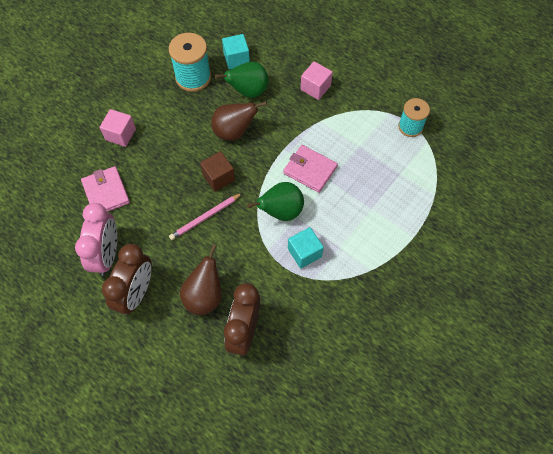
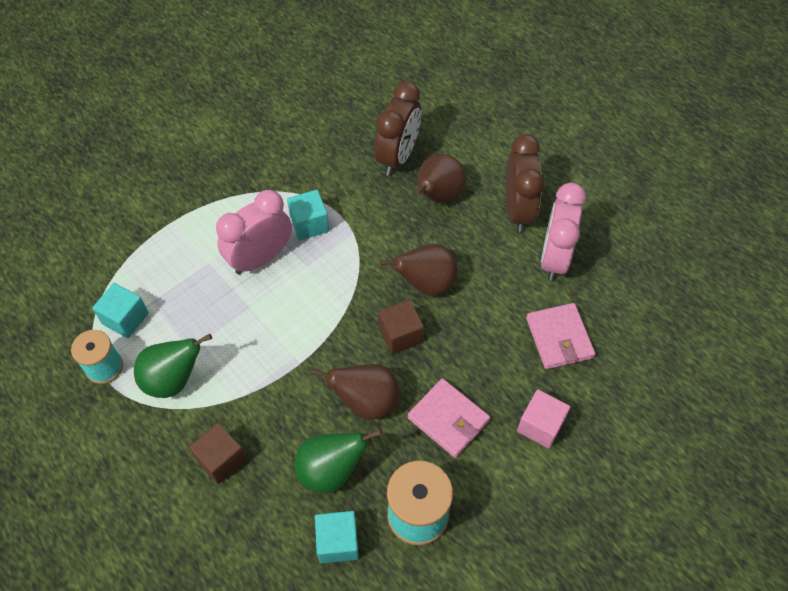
camera: 170 degrees left, 5 degrees down
brown clock [102,244,152,315] -> brown clock turned 150 degrees clockwise [506,134,544,233]
pink pencil [169,193,243,240] -> brown pear [379,244,458,296]
green pear [247,182,304,221] -> green pear moved to [134,334,212,398]
pink wallet [283,145,338,193] -> pink wallet moved to [408,378,490,458]
pink cube [300,61,333,100] -> brown cube [189,423,247,484]
none -> turquoise cube [92,283,149,338]
none -> pink clock [216,190,292,274]

